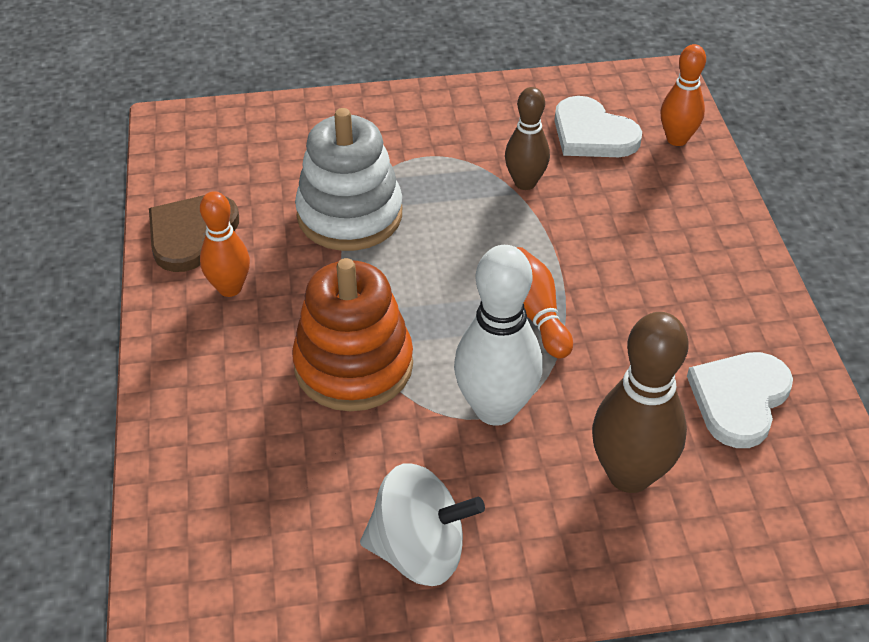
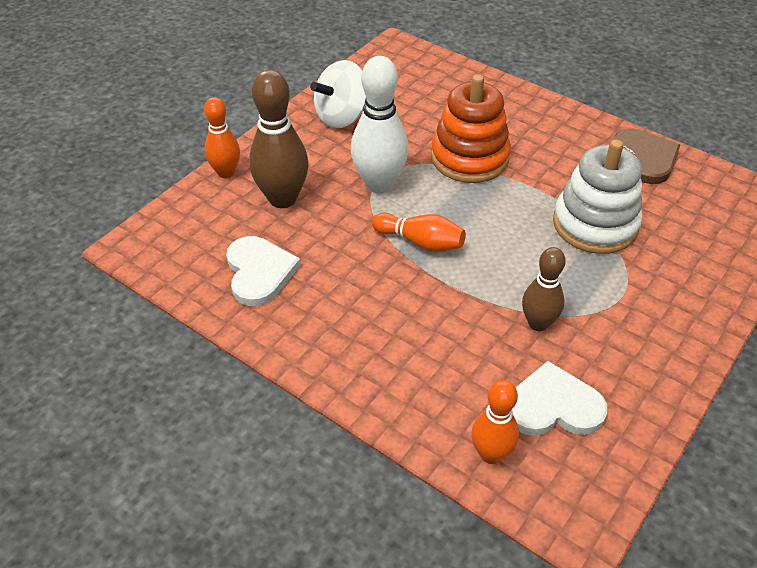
camera: 135 degrees right, 0 degrees up
orange bowling pin [200,191,250,297] -> orange bowling pin moved to [204,97,240,178]

